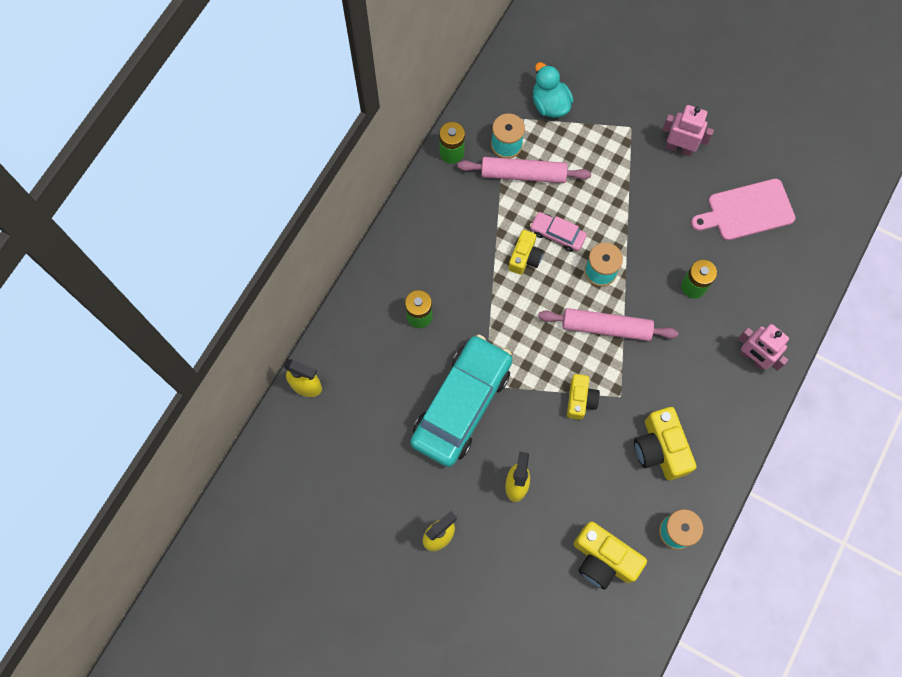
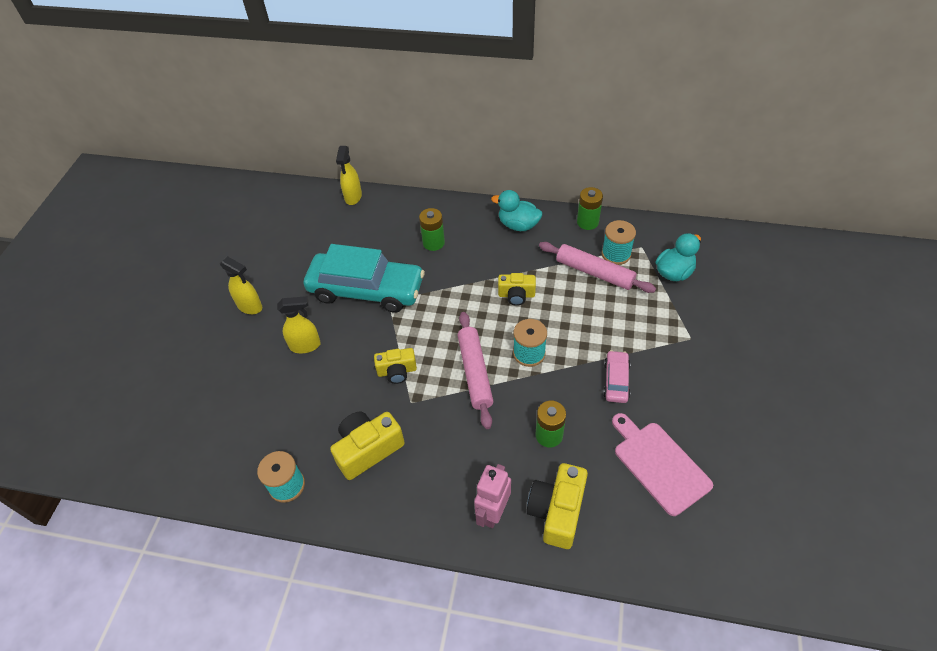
camera: 75 degrees right, 20 degrees down
pink rolling pin [457,157,591,183] -> pink rolling pin turned 45 degrees counterclockwise [539,242,656,293]
pink car [530,212,587,252] -> pink car moved to [603,350,630,403]
yellow camera [574,521,647,590] -> yellow camera moved to [527,463,588,549]
pink robot [662,105,714,156] -> none
none -> turquoise duck [491,190,542,231]

